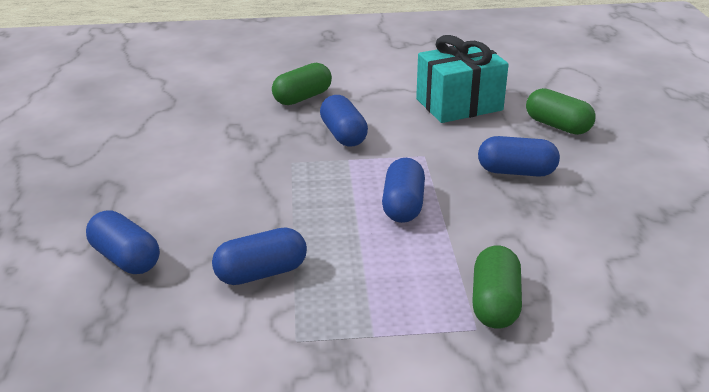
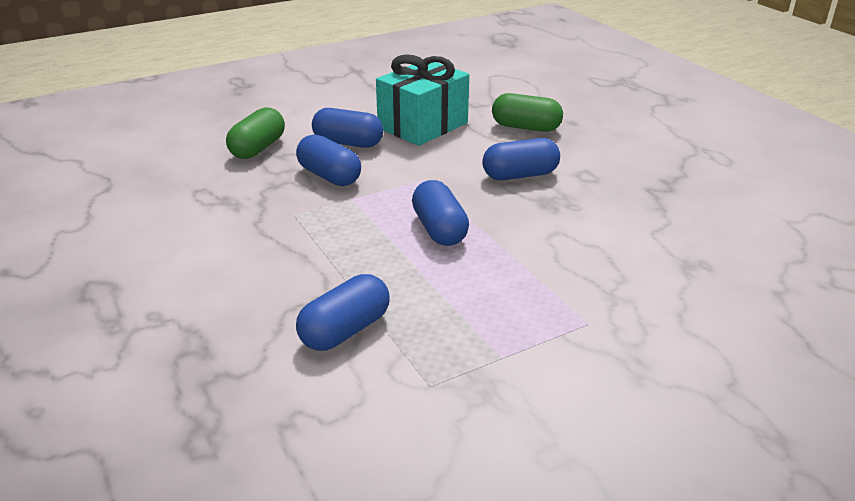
camera: 25 degrees left, 0 degrees up
blue capsule [86,210,160,274] -> blue capsule moved to [312,108,383,148]
green capsule [472,245,522,328] -> none

